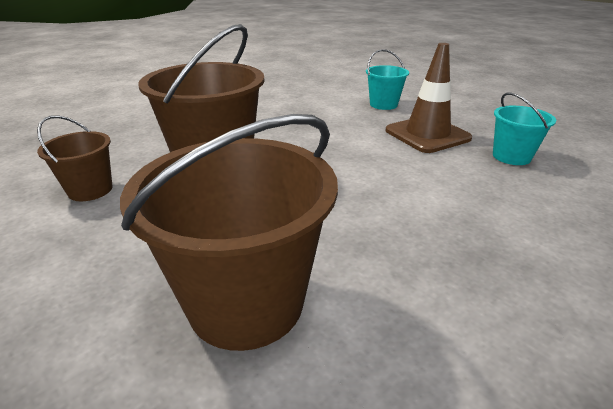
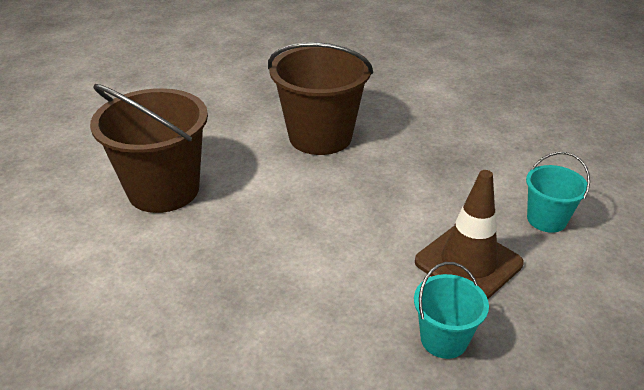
camera: 75 degrees right, 5 degrees up
brown bucket [37,115,113,201] -> none

